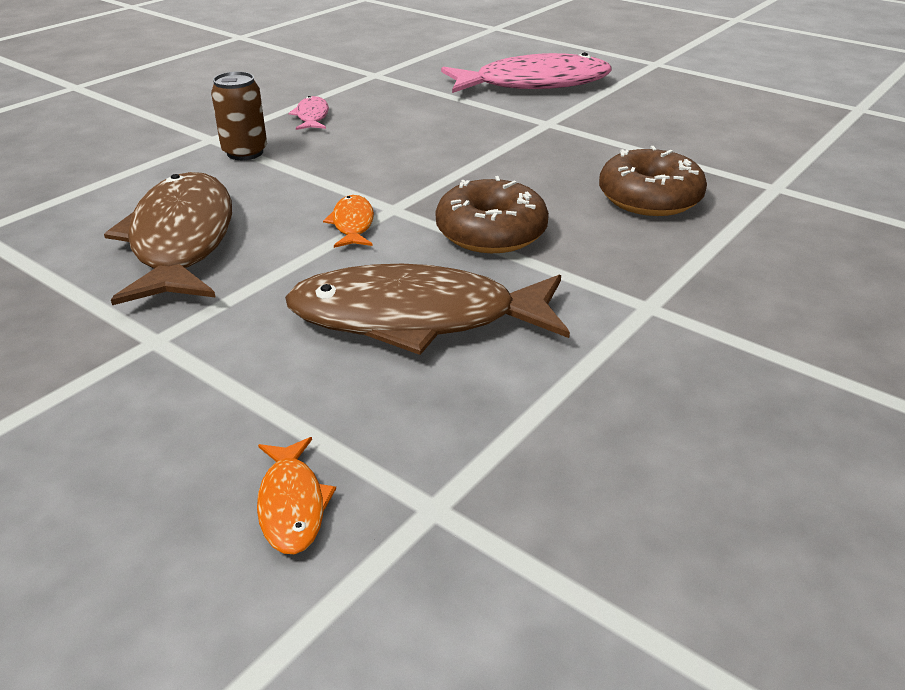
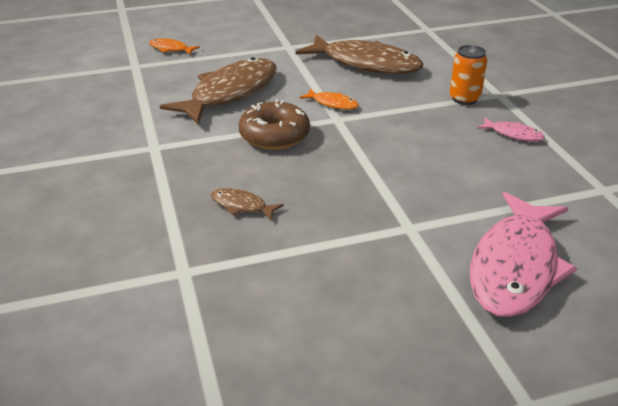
camera: 125 degrees right, 0 degrees up
brown can [211,71,267,160] -> orange can [450,45,487,105]
brown donut [599,146,707,216] -> brown fish [211,188,284,220]

